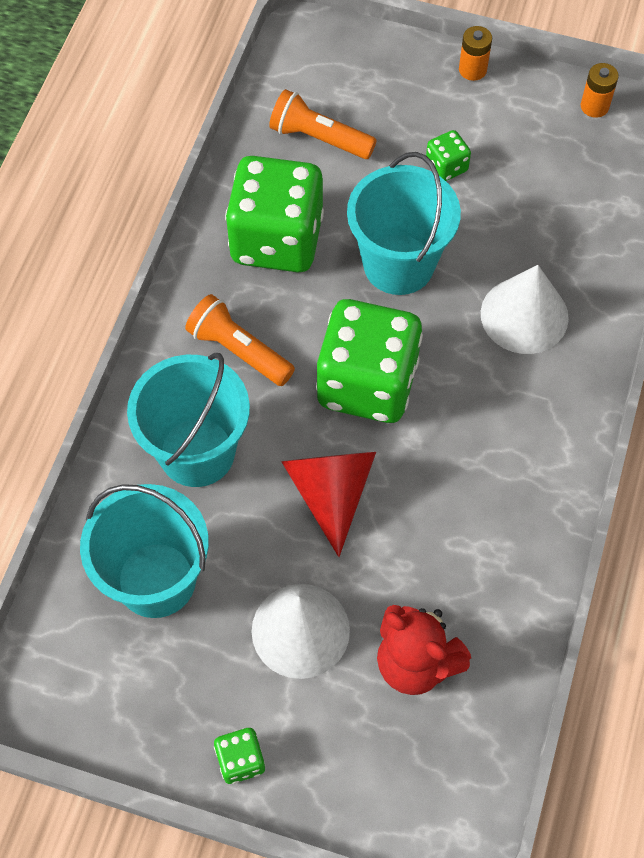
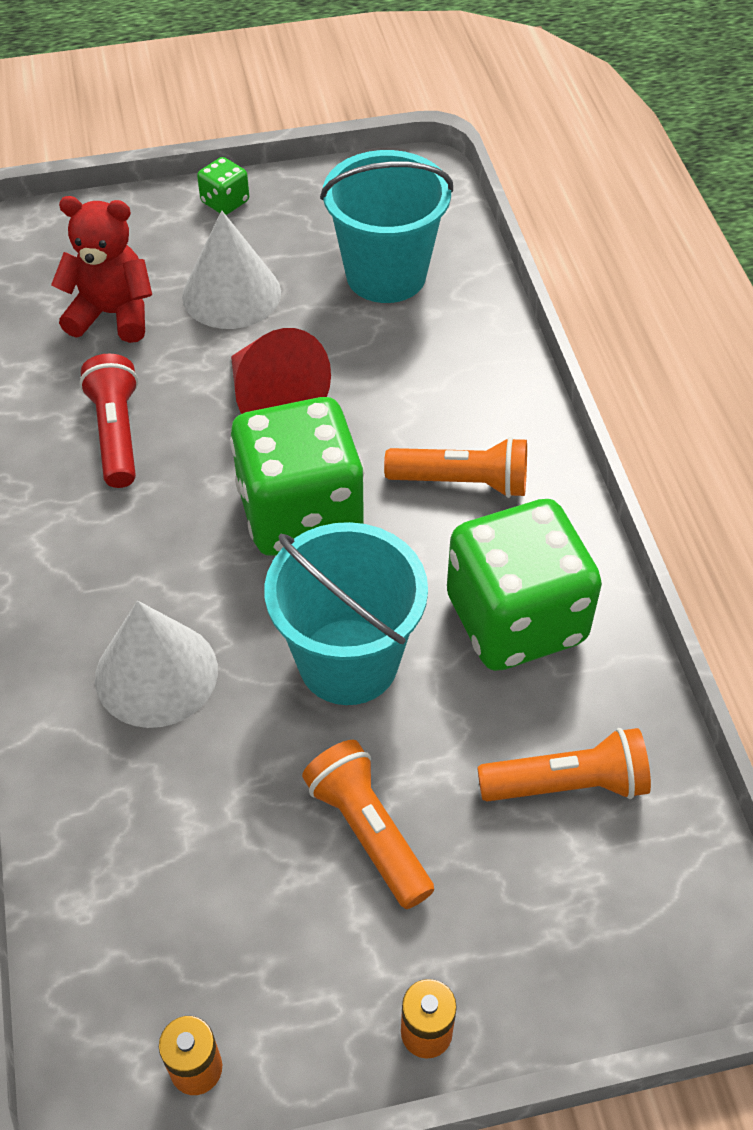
camera: 150 degrees right, 10 degrees down
turquoise bucket [127,353,250,487] -> none
green dice [426,130,471,181] -> orange flashlight [302,740,434,909]
none -> red flashlight [79,354,138,488]

